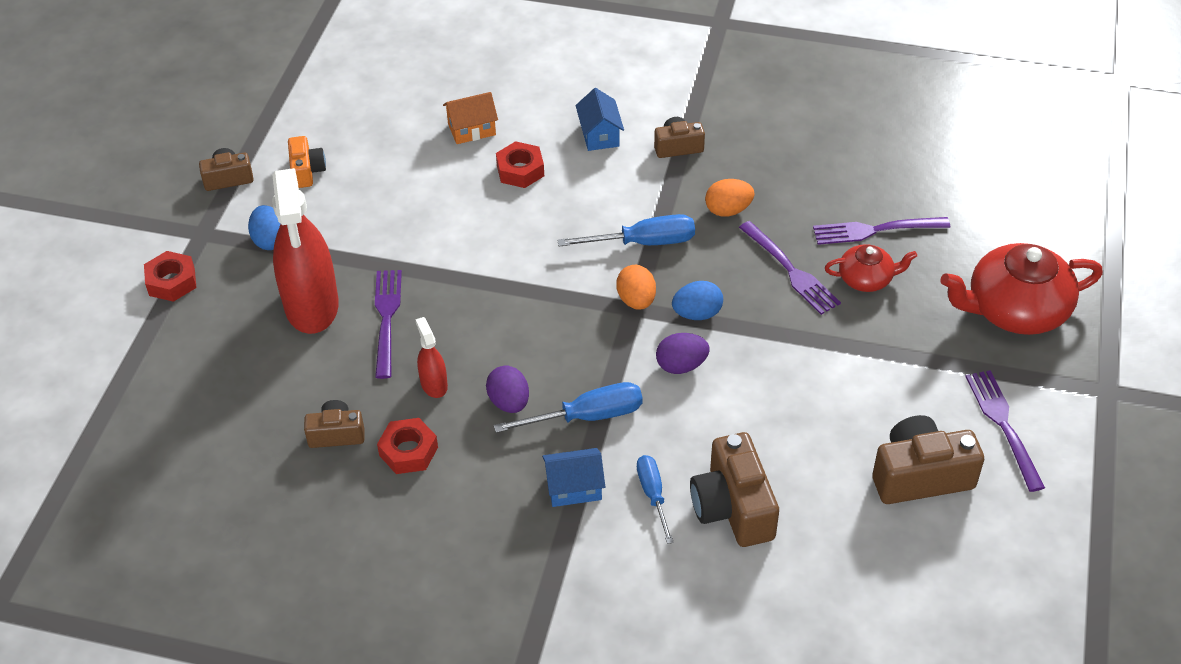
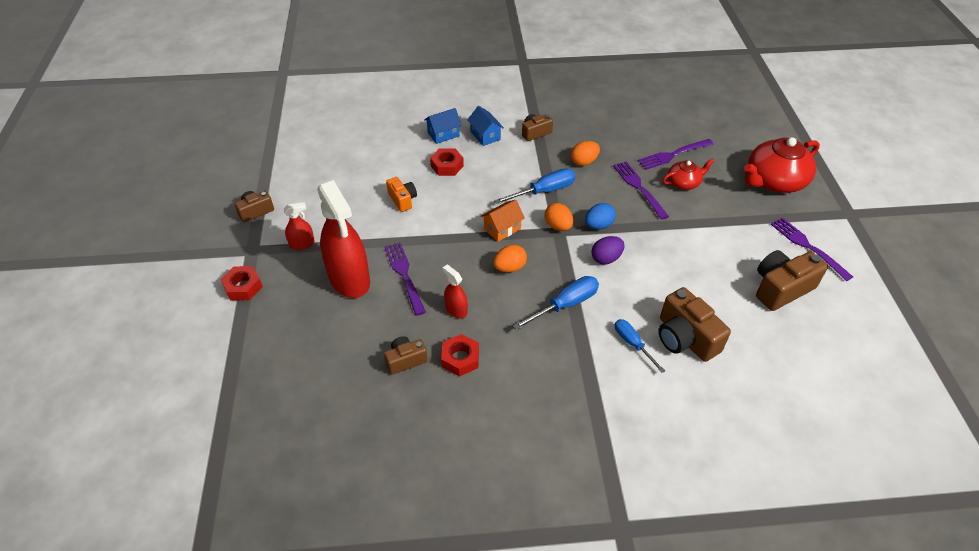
camera: 20 degrees left, 0 degrees up
blue egg [248,205,280,250] -> red spray bottle [284,202,315,250]
orange camera [288,136,326,188] -> orange camera moved to [386,177,417,212]
orange house [443,92,498,144] -> orange house moved to [481,200,525,242]
purple egg [486,366,529,413] -> none
blue house [542,448,605,507] -> blue house moved to [424,108,462,144]
purple fork [739,221,841,315] -> purple fork turned 150 degrees counterclockwise [613,161,669,220]
none -> orange egg [493,245,527,272]

